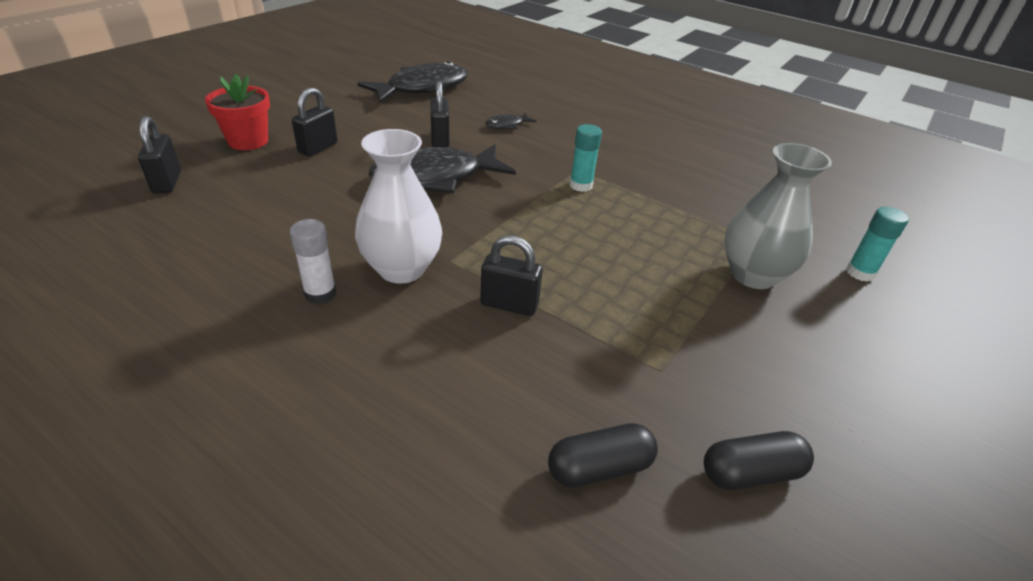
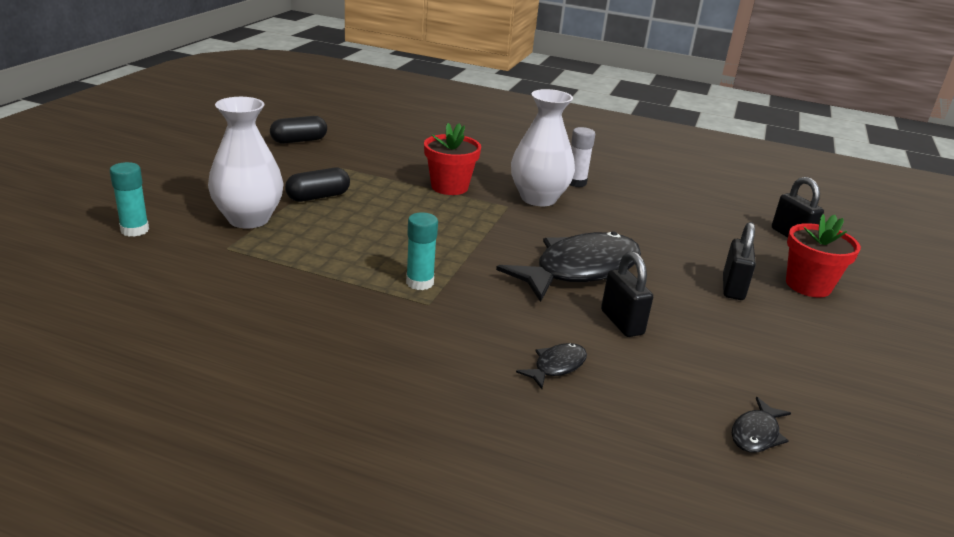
camera: 165 degrees right, 10 degrees down
black fish [357,61,468,103] -> black fish [732,397,791,453], size x0.43
black padlock [480,235,543,316] -> red flower pot [424,123,481,195]
black capsule [548,423,658,488] -> black capsule moved to [285,168,350,202]
grey vase [724,143,832,289] -> white vase [208,97,284,229]

